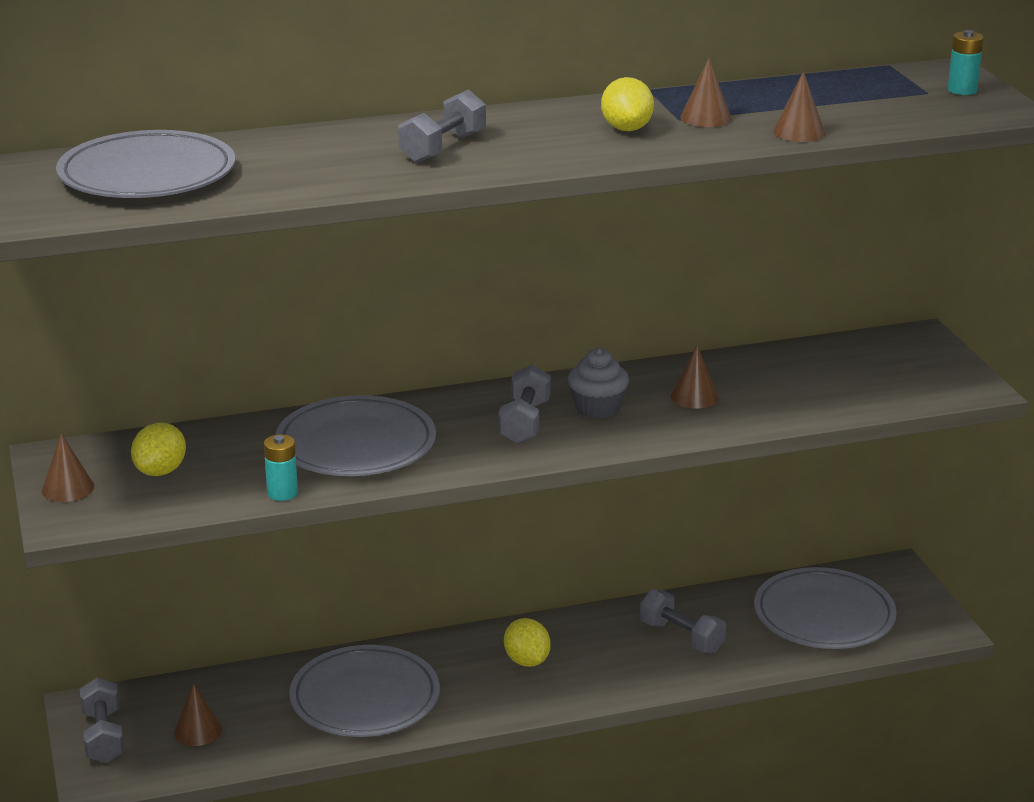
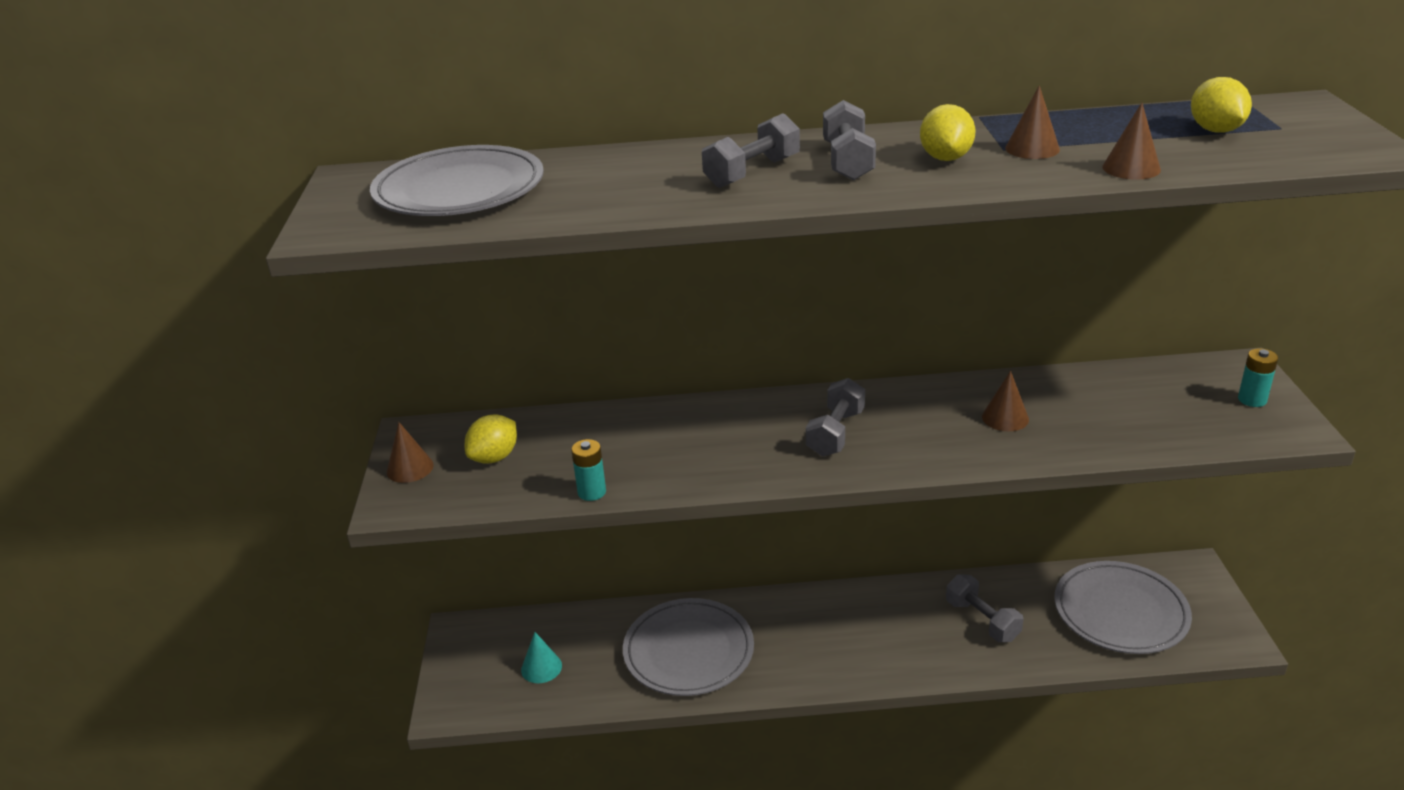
camera: 15 degrees right, 5 degrees up
grey dumbbell [80,678,124,763] -> grey dumbbell moved to [823,100,876,180]
brown cone [174,684,222,746] -> turquoise cone [521,632,562,683]
grey plate [275,395,436,476] -> none
yellow lemon [504,618,551,667] -> yellow lemon moved to [1191,77,1252,133]
grey cupcake [568,348,629,419] -> none
turquoise battery [948,30,984,95] -> turquoise battery moved to [1238,348,1278,407]

